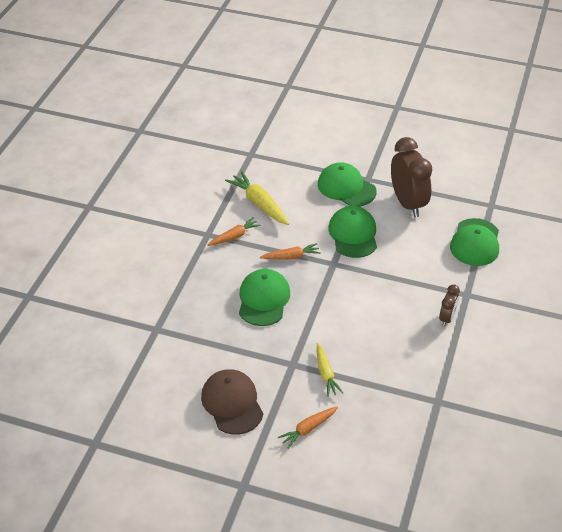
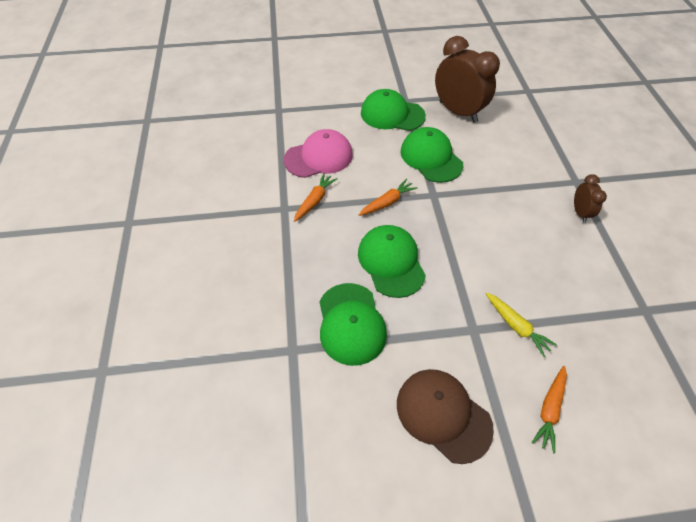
camera: 25 degrees left, 10 degrees up
yellow carrot [225,171,289,225] -> pink cap [284,129,353,178]
green cap [450,218,499,266] -> green cap moved to [319,283,387,366]

